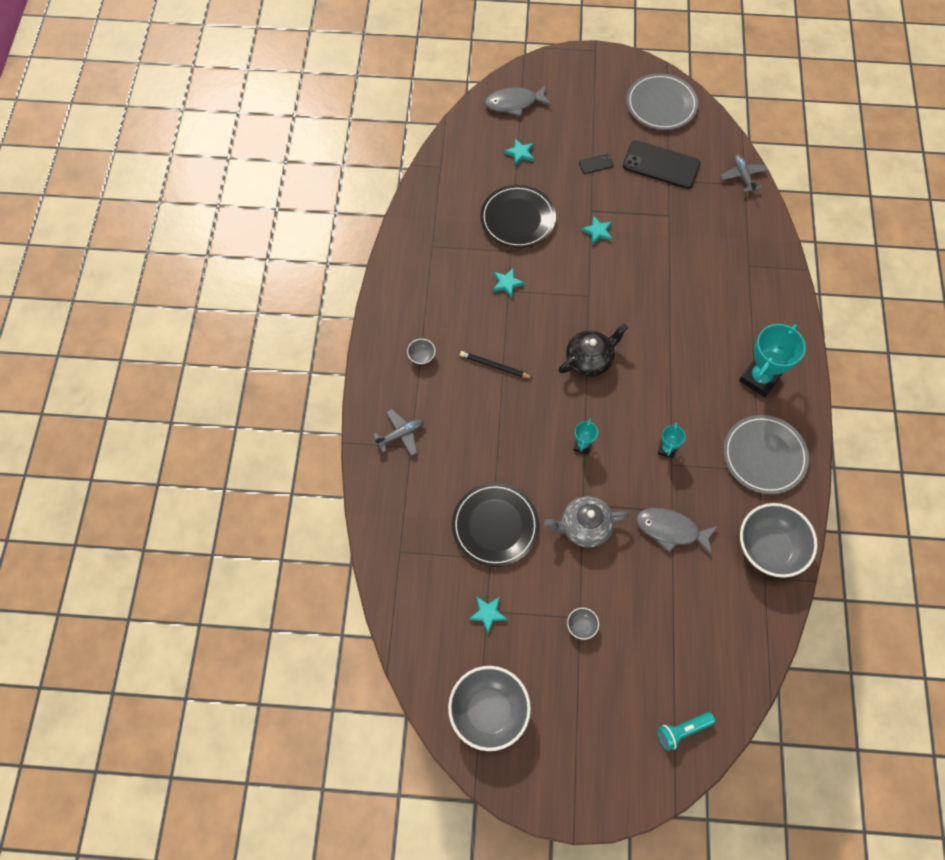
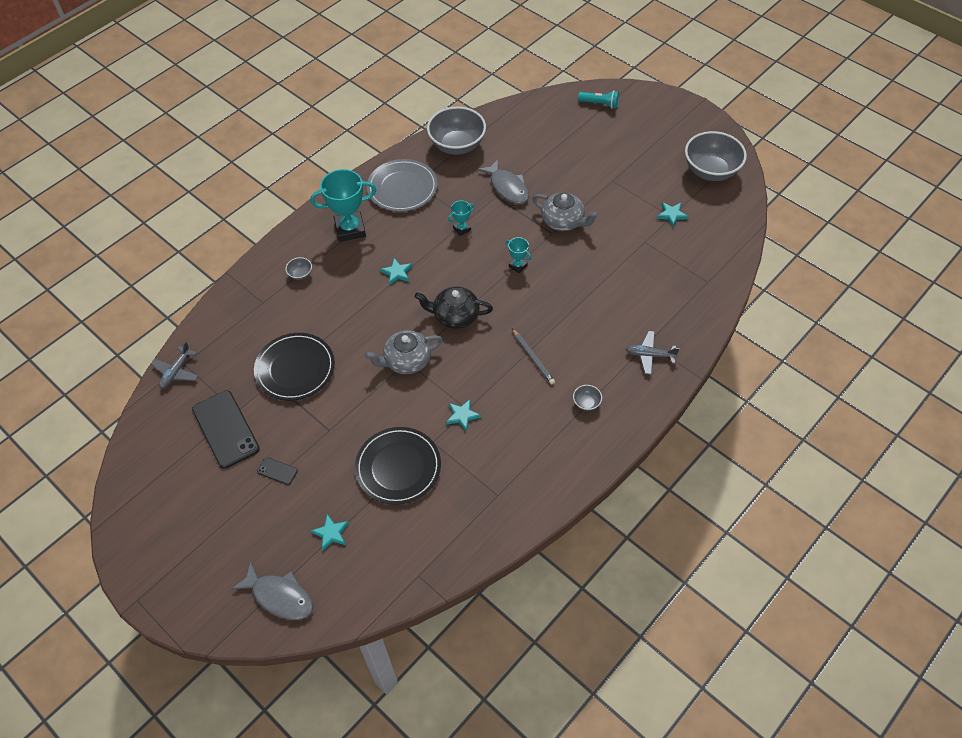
camera: 140 degrees left, 10 degrees down
black plate [452,483,539,567] -> black plate moved to [254,333,335,401]
black pencil [460,351,533,378] -> grey pencil [512,329,555,385]
grey bowl [567,608,599,640] -> grey bowl moved to [286,257,312,280]
turquoise trophy [573,418,598,454] -> turquoise trophy turned 75 degrees clockwise [506,237,531,273]
turquoise star [581,215,612,245] -> turquoise star moved to [380,258,412,285]
grey plate [627,73,698,130] -> none
none -> grey teapot [365,330,443,374]

